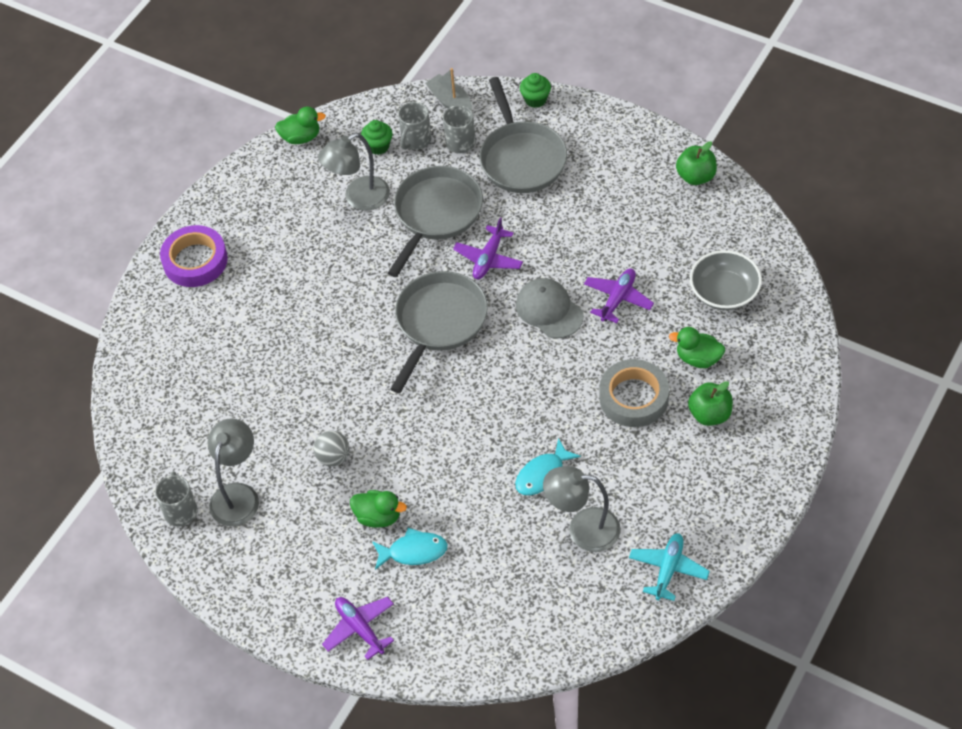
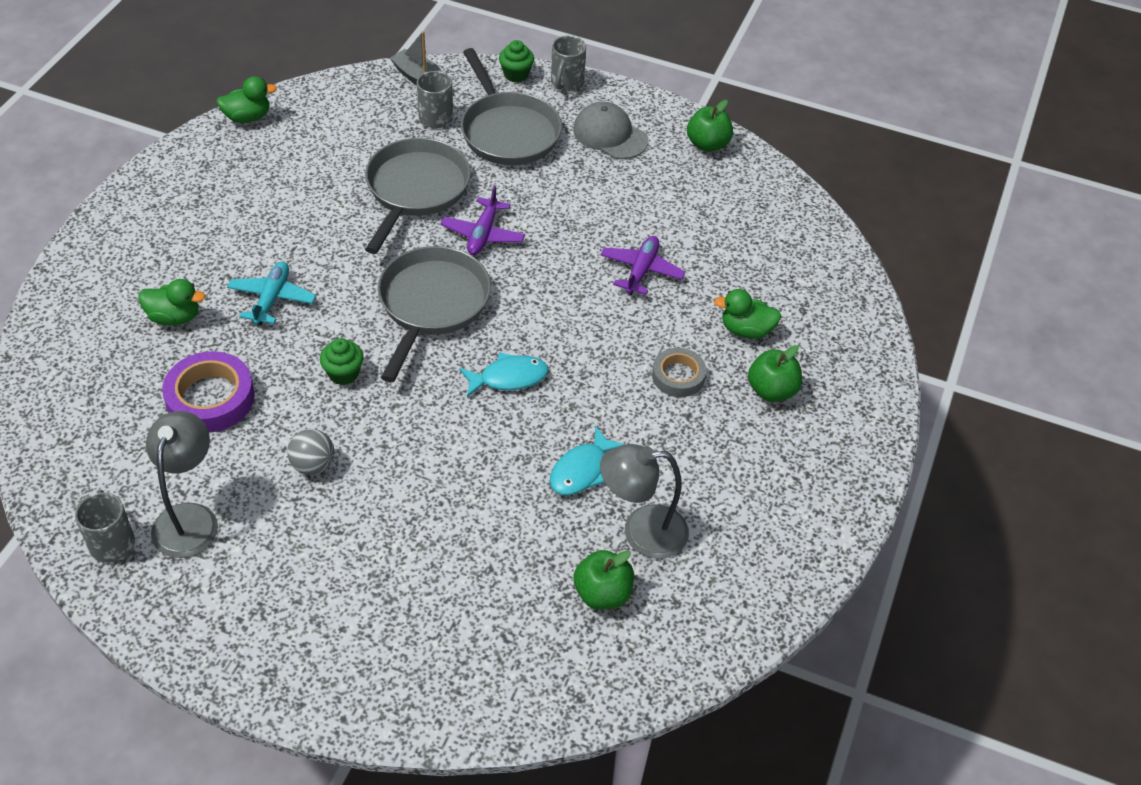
camera: 15 degrees left, 5 degrees down
purple tape [160,225,228,287] -> purple tape moved to [162,351,255,433]
grey lamp [318,133,390,211] -> none
purple plane [322,597,394,660] -> none
green duck [350,490,407,528] -> green duck moved to [139,279,205,325]
green cupcake [361,120,393,155] -> green cupcake moved to [320,338,363,385]
turquoise fish [372,528,448,570] -> turquoise fish moved to [459,352,548,397]
grey mug [398,102,431,150] -> grey mug moved to [551,36,586,92]
grey cap [516,278,584,338] -> grey cap moved to [573,102,648,159]
grey tape [599,359,669,427] -> grey tape [652,348,706,397], size x0.63
turquoise plane [629,533,710,601] -> turquoise plane moved to [227,261,316,326]
grey bowl [690,250,762,310] -> none
none -> green apple [573,550,634,610]

